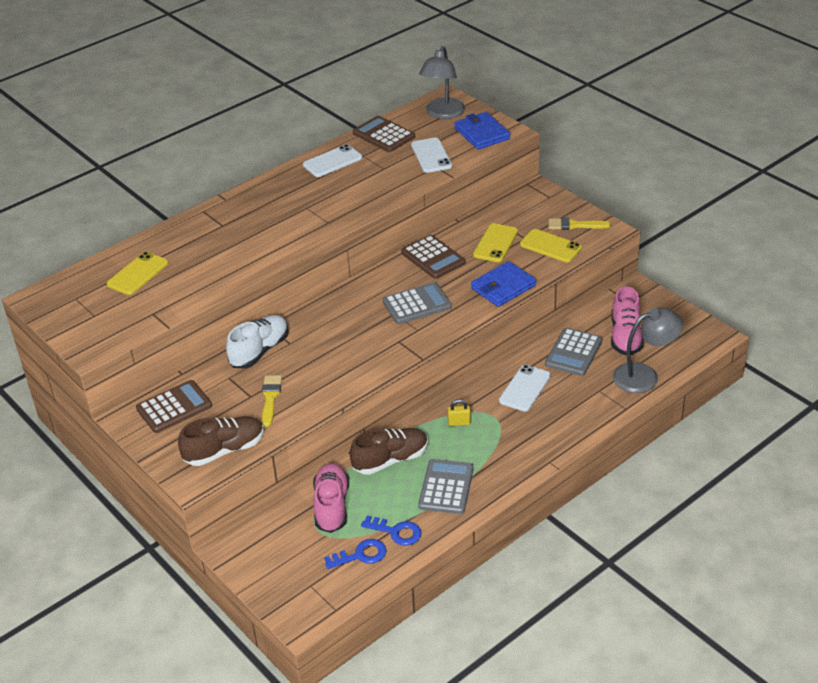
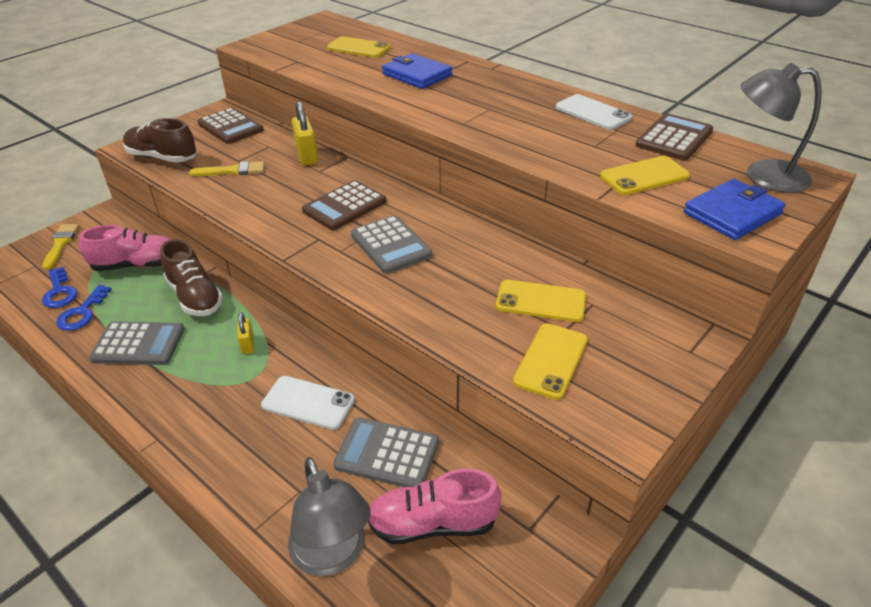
camera: 80 degrees right, 0 degrees up
brown shoe [178,416,264,466] -> brown shoe turned 150 degrees clockwise [123,118,197,163]
white shoe [226,315,289,369] -> yellow padlock [292,101,318,166]
brown calculator [401,235,466,279] -> brown calculator moved to [302,180,387,230]
white phone [411,137,452,173] -> yellow phone [600,156,690,195]
blue wallet [471,261,536,307] -> blue wallet moved to [382,53,452,89]
yellow brush [549,218,611,230] -> yellow brush moved to [42,224,79,270]

